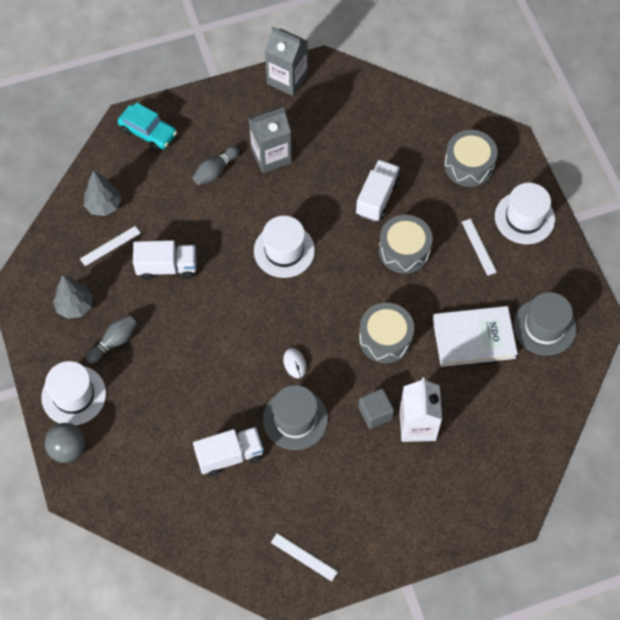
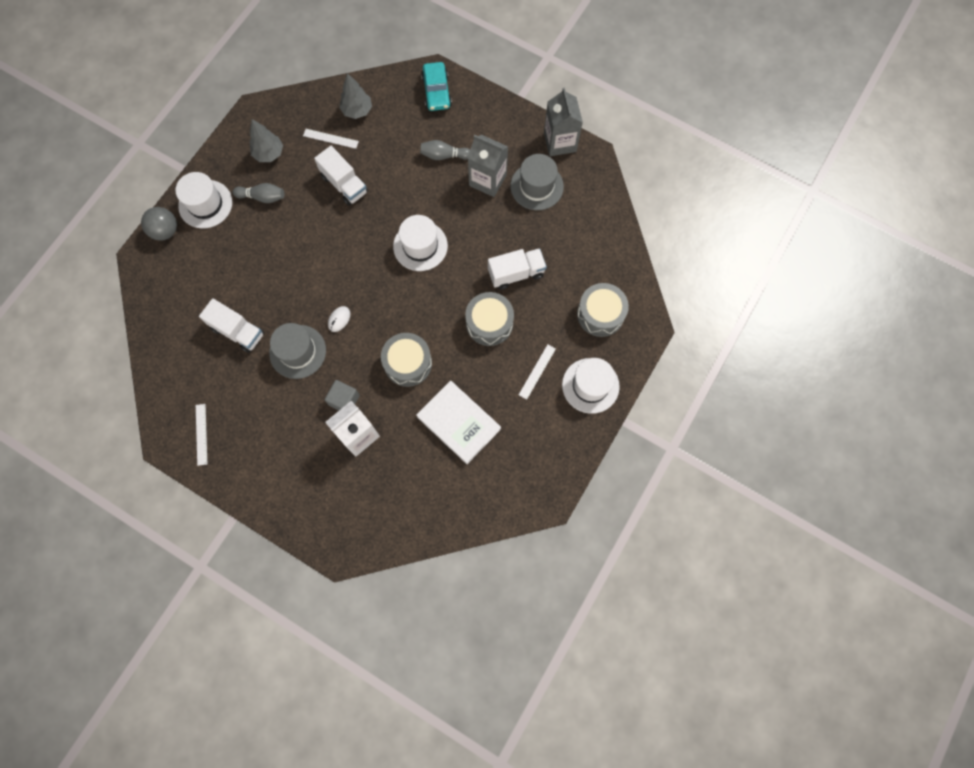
camera: 50 degrees right, 10 degrees up
grey hat [514,292,577,356] -> grey hat moved to [510,154,564,210]

